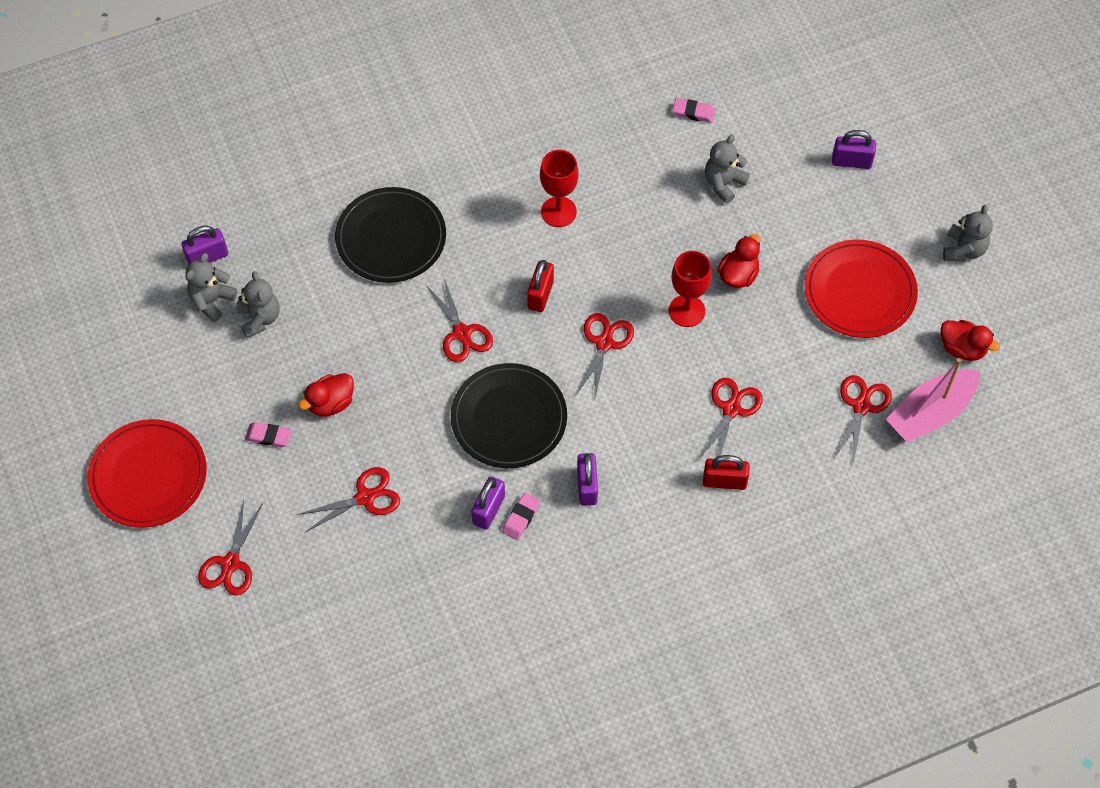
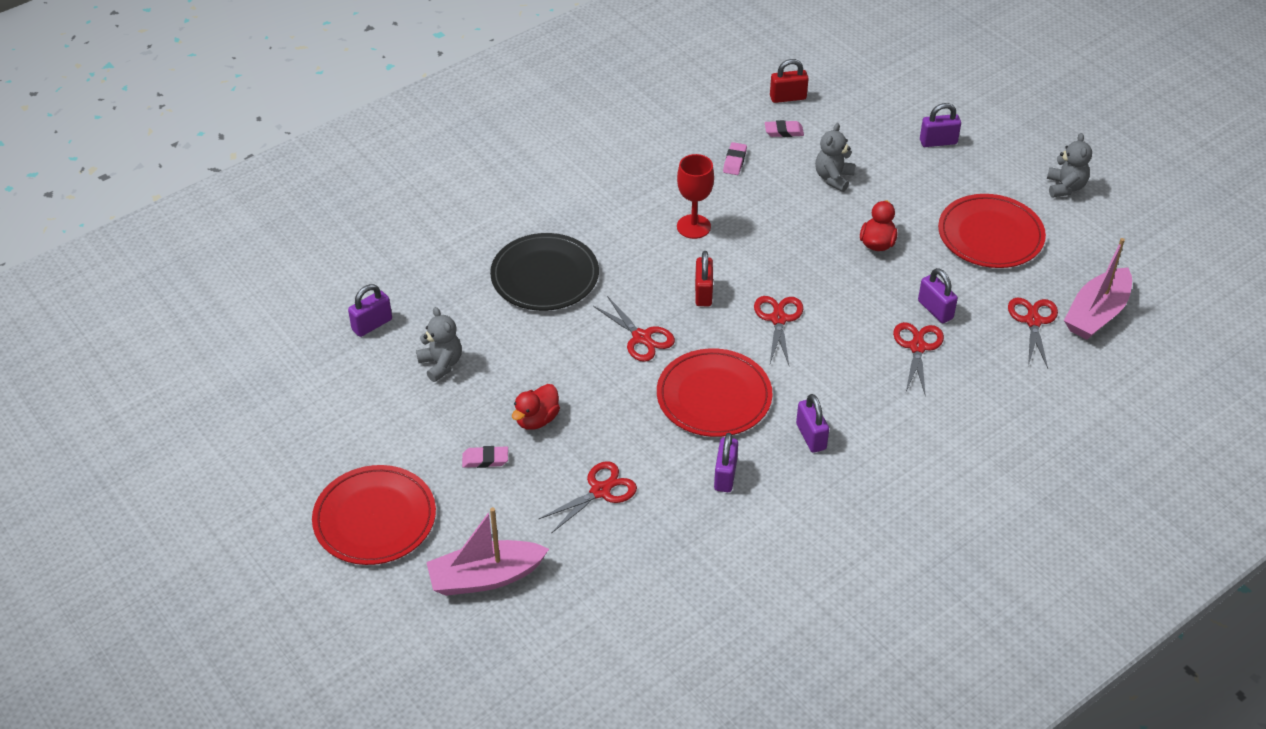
camera: 15 degrees left, 15 degrees down
grey teddy bear [186,253,237,322] -> none
red scissors [198,499,263,596] -> pink boat [426,507,549,596]
black plate [451,363,567,468] -> red plate [657,348,772,437]
pink eraser [502,493,540,540] -> pink eraser moved to [723,142,747,175]
red goblet [669,251,712,327] -> none
red padlock [703,455,750,490] -> red padlock moved to [770,59,809,103]
red duck [941,320,1000,361] -> none
none -> purple padlock [918,268,958,323]

